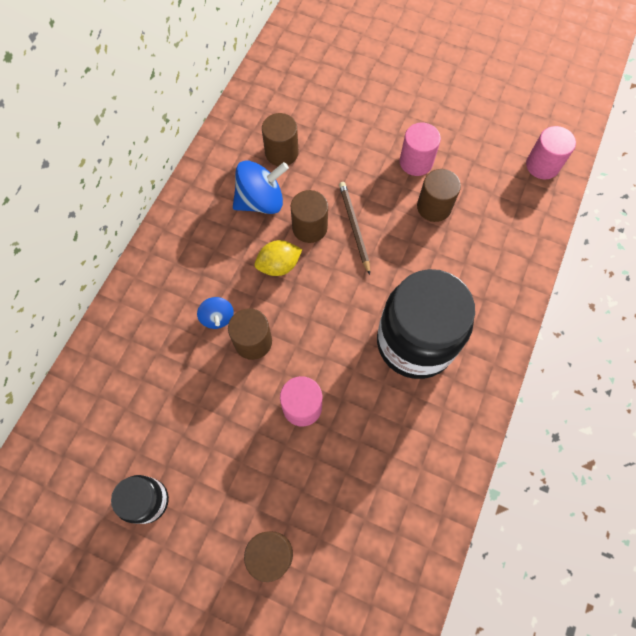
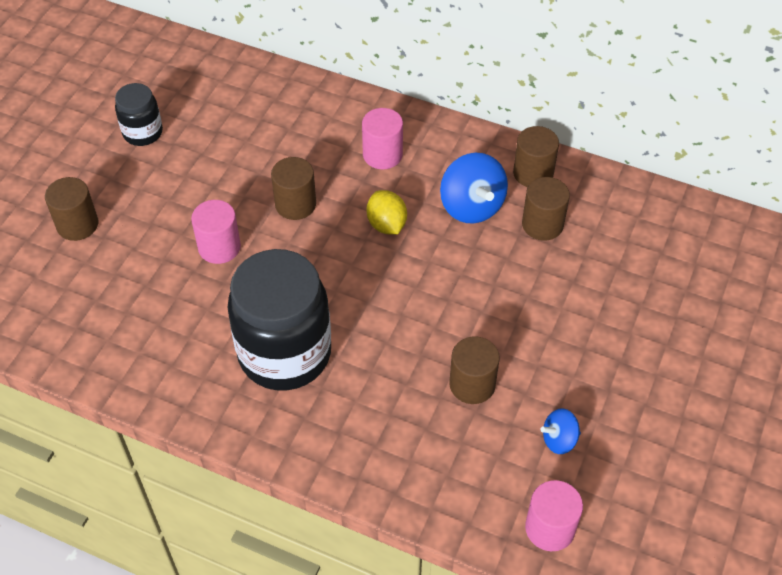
camera: 90 degrees right, 15 degrees down
blue spinning top [197,297,234,329] -> blue spinning top moved to [540,409,581,454]
brown cylinder [291,190,328,243] -> brown cylinder moved to [513,126,559,187]
brown pencil [339,182,370,275] -> none
pink cylinder [400,123,441,176] -> pink cylinder moved to [362,108,403,169]

